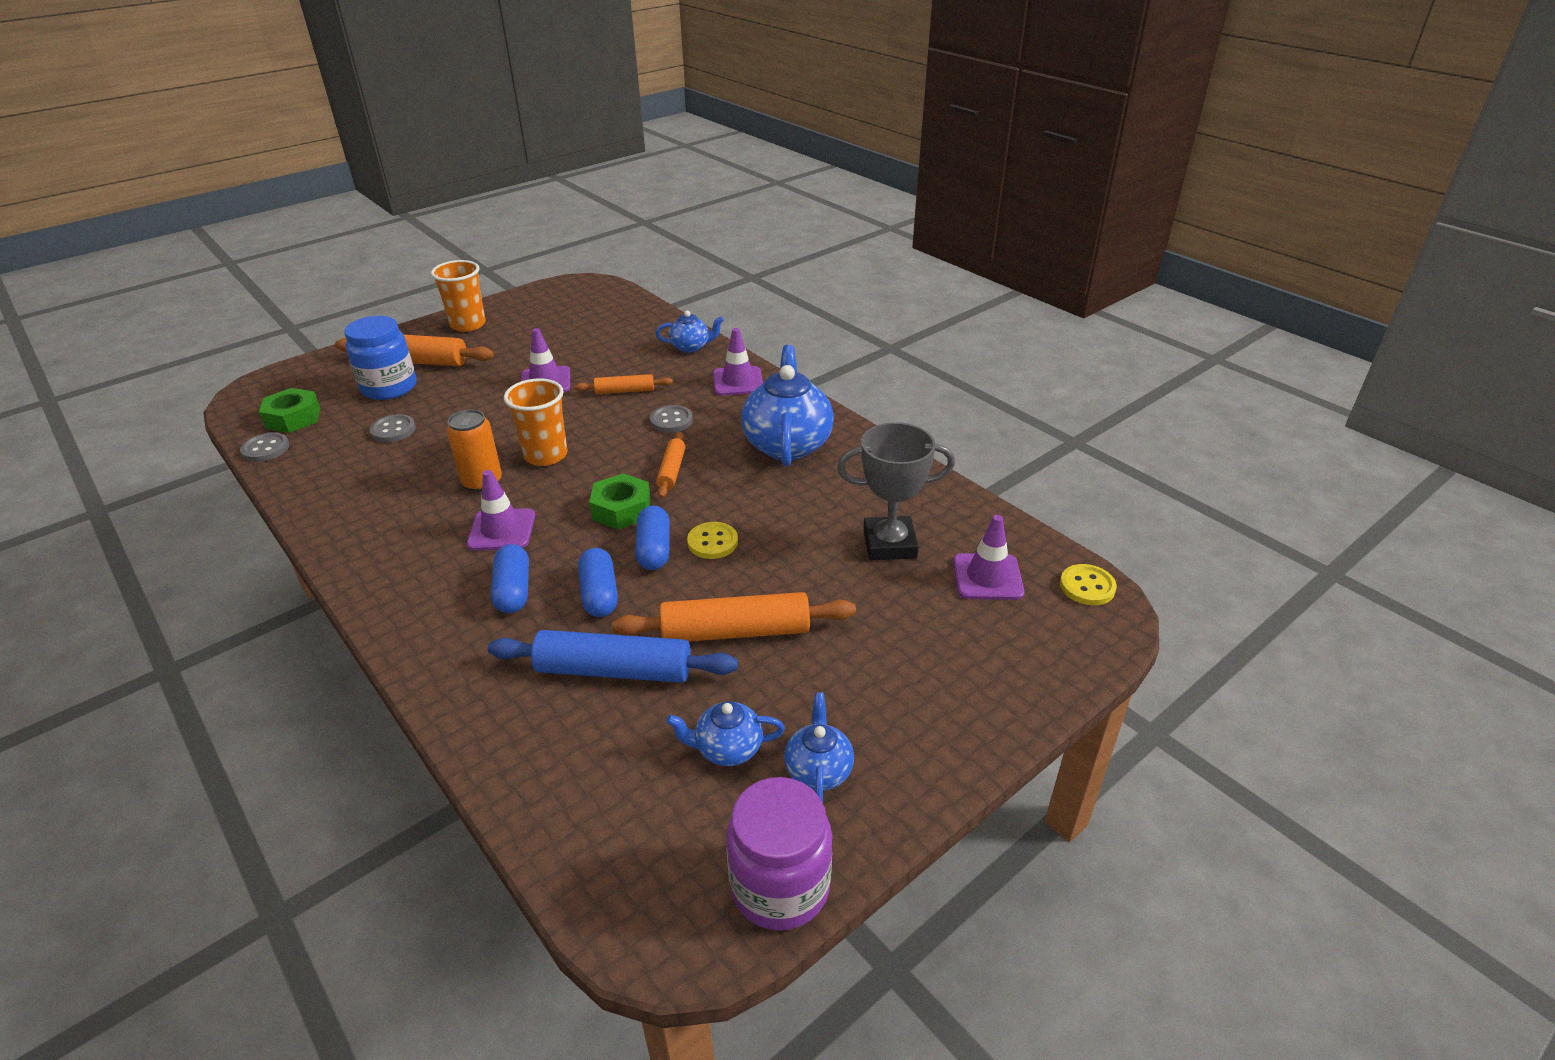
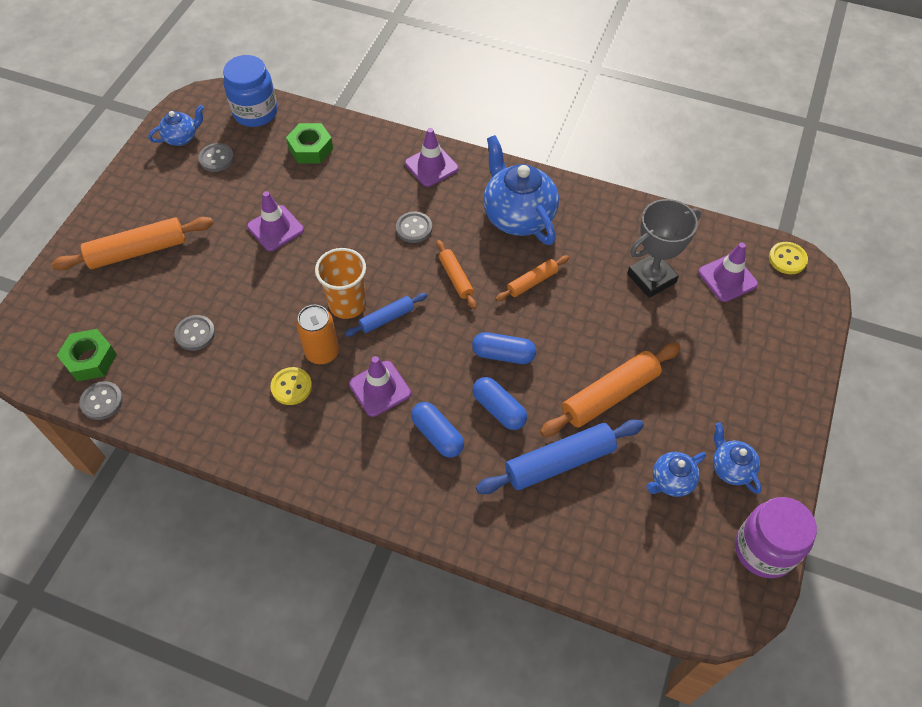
camera: 30 degrees left, 20 degrees up
blue jar [344,316,416,400] -> blue jar moved to [223,55,278,127]
orange cup [431,260,486,332] -> none
orange rolling pin [575,374,673,394] -> orange rolling pin moved to [496,255,569,301]
green nut [589,473,651,530] -> green nut moved to [286,123,333,163]
blue capsule [635,506,670,570] -> blue capsule turned 45 degrees counterclockwise [472,332,536,364]
blue teapot [656,311,724,353] -> blue teapot moved to [148,105,204,146]
yellow button [687,522,738,559] -> yellow button moved to [270,367,312,405]
none -> grey button [198,143,234,172]
none -> blue rolling pin [345,293,427,337]

